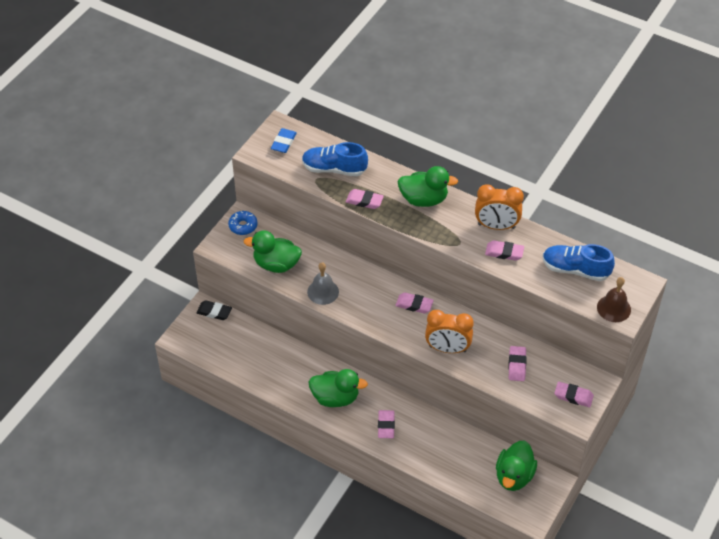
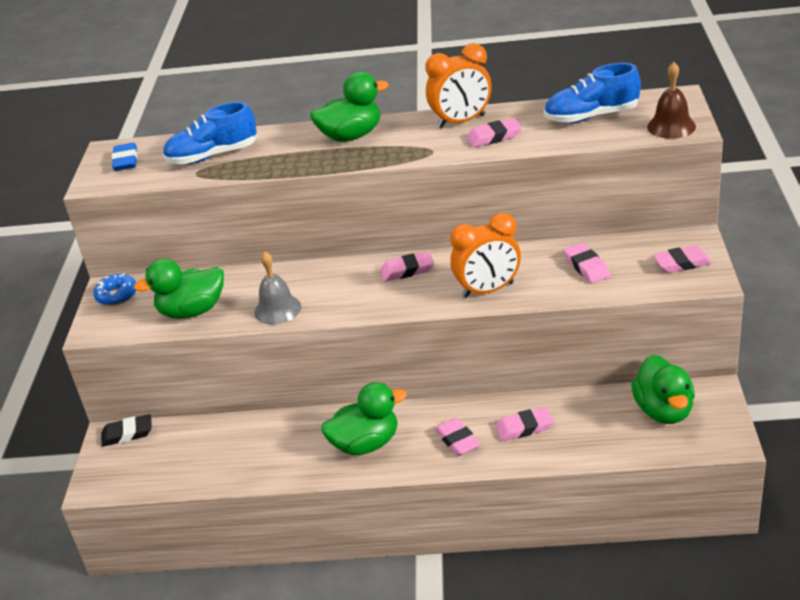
camera: 25 degrees left, 15 degrees down
pink eraser [346,189,384,209] -> pink eraser moved to [495,407,553,441]

